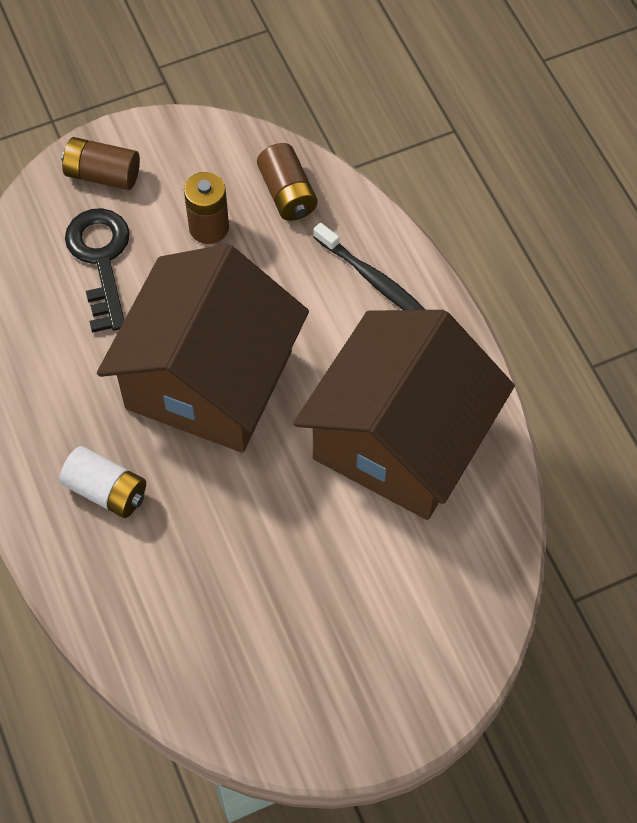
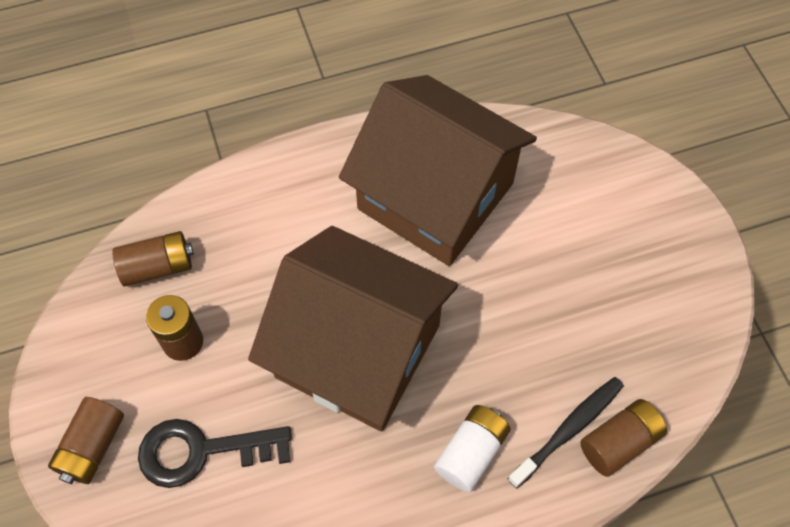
camera: 85 degrees left, 0 degrees up
black toothbrush [313,223,426,310] -> black toothbrush moved to [508,377,624,488]
none -> brown battery [580,399,667,477]

